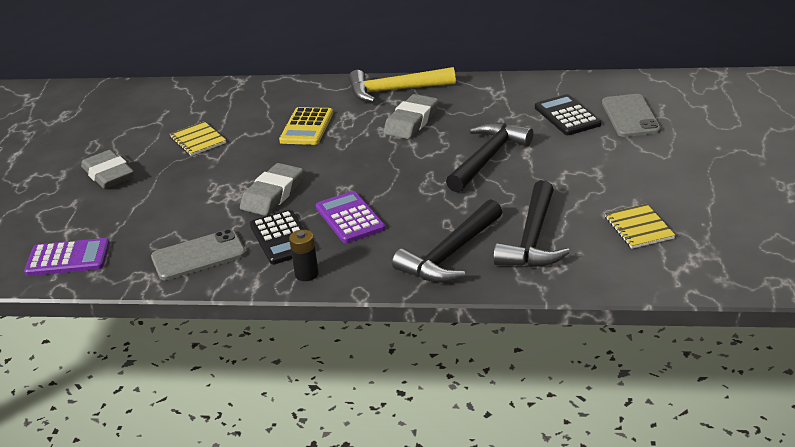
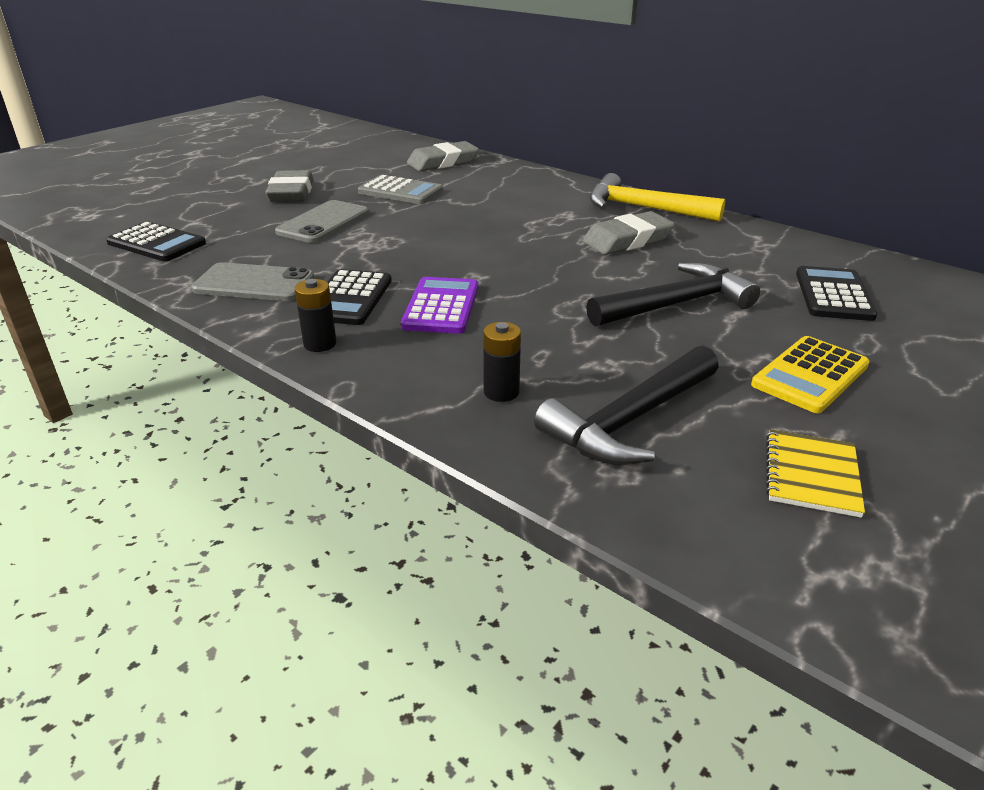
camera: 30 degrees right, 0 degrees up
purple calculator [24,238,110,276] -> black calculator [106,221,206,262]
yellow notebook [169,121,226,156] -> grey calculator [358,175,443,204]
grey eraser [240,163,303,216] -> grey eraser moved to [407,141,479,171]
yellow calculator [279,107,333,145] -> yellow calculator moved to [751,336,870,413]
black hammer [392,199,502,282] -> black battery [483,322,521,402]
grey phone [602,94,661,137] -> grey phone moved to [275,200,369,243]

